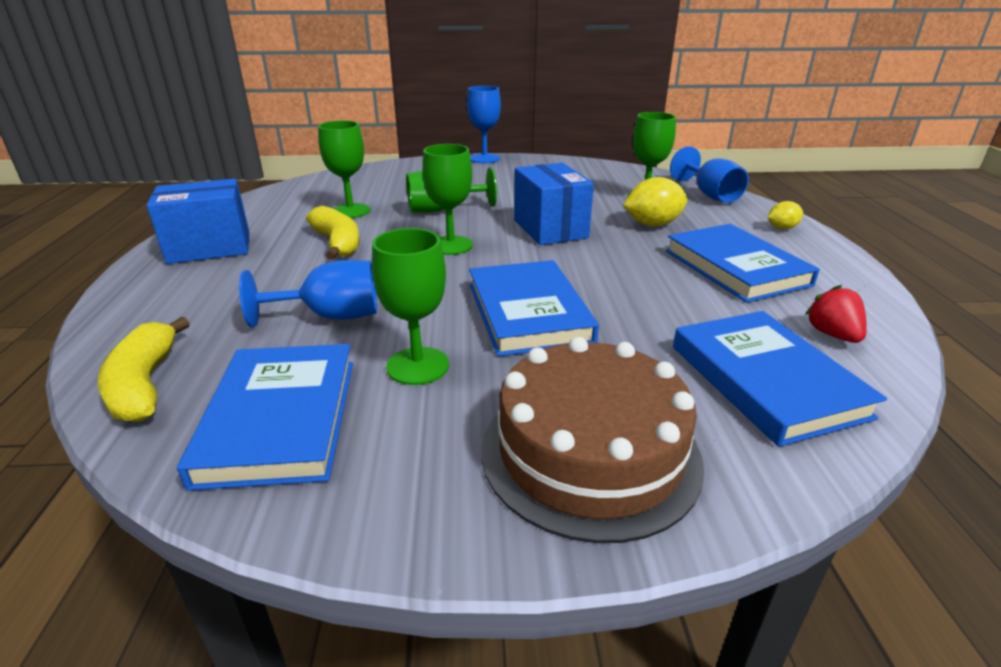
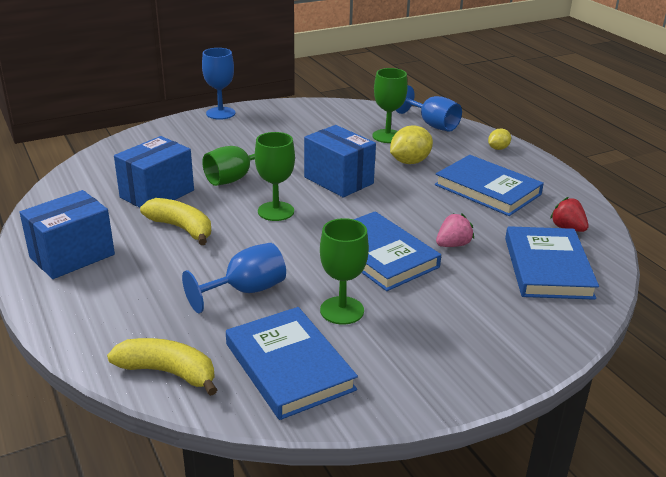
camera: 25 degrees left, 0 degrees up
yellow banana [98,317,190,422] -> yellow banana turned 150 degrees clockwise [107,338,217,396]
green goblet [318,120,370,218] -> blue box [114,136,194,208]
brown cake [482,337,704,543] -> none
blue book [673,311,887,447] -> blue book turned 45 degrees clockwise [505,226,599,300]
none -> pink strawberry [436,213,474,247]

